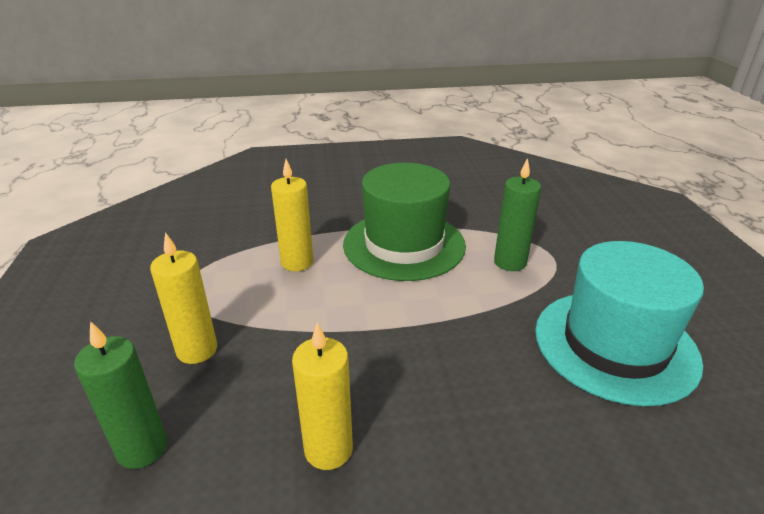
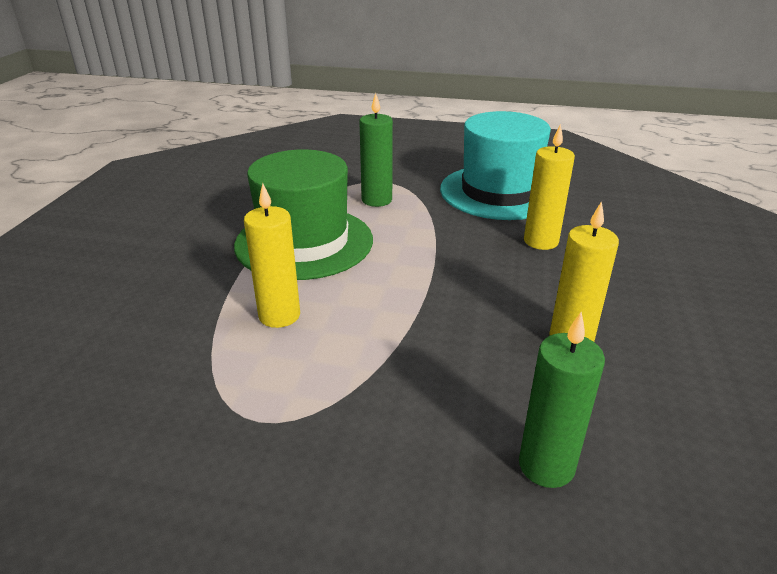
camera: 70 degrees left, 0 degrees up
yellow candle [150,232,217,364] -> yellow candle moved to [524,124,575,250]

